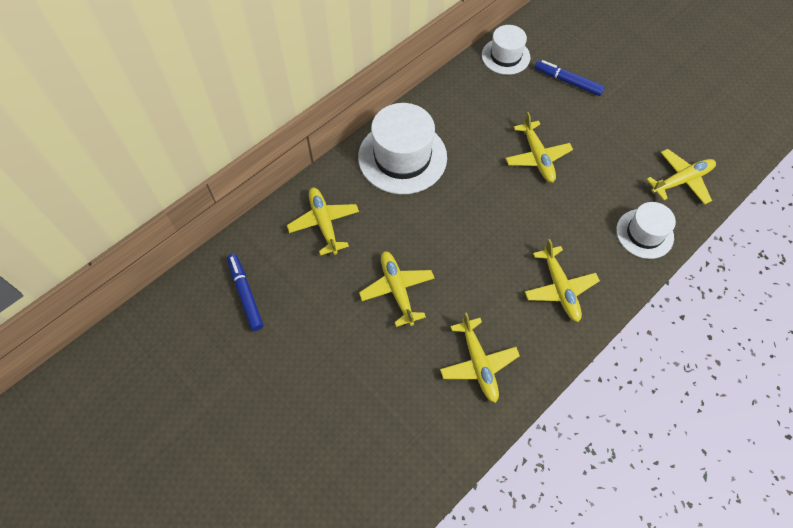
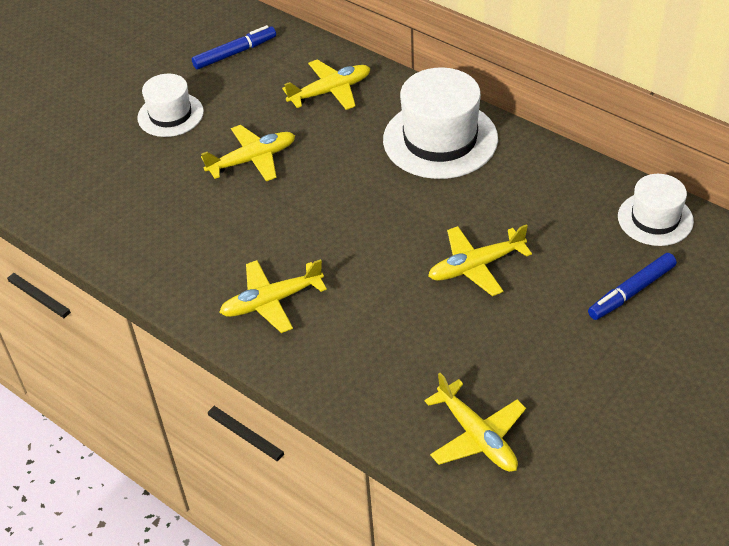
camera: 85 degrees right, 15 degrees down
yellow plane [440,312,520,403] -> none
blue marker [535,60,605,96] -> blue marker turned 150 degrees counterclockwise [588,253,677,320]
white hat [616,202,676,259] -> white hat moved to [137,74,204,137]

